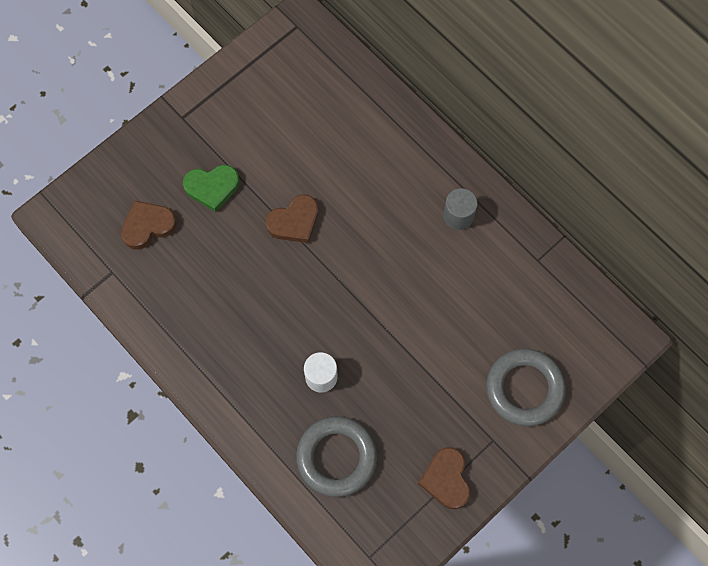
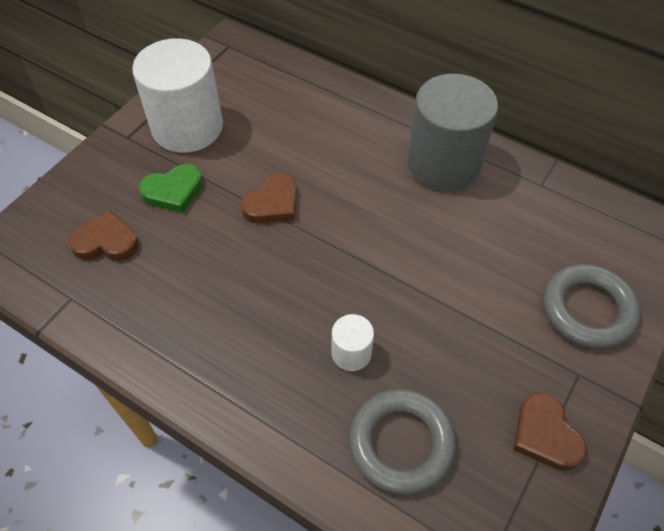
camera: 15 degrees left, 15 degrees down
brown heart [121,201,177,250] -> brown heart turned 45 degrees clockwise [68,210,138,261]
grey cylinder [443,188,477,230] -> grey cylinder [407,74,498,191], size x2.23
none -> white cylinder [132,38,223,153]

